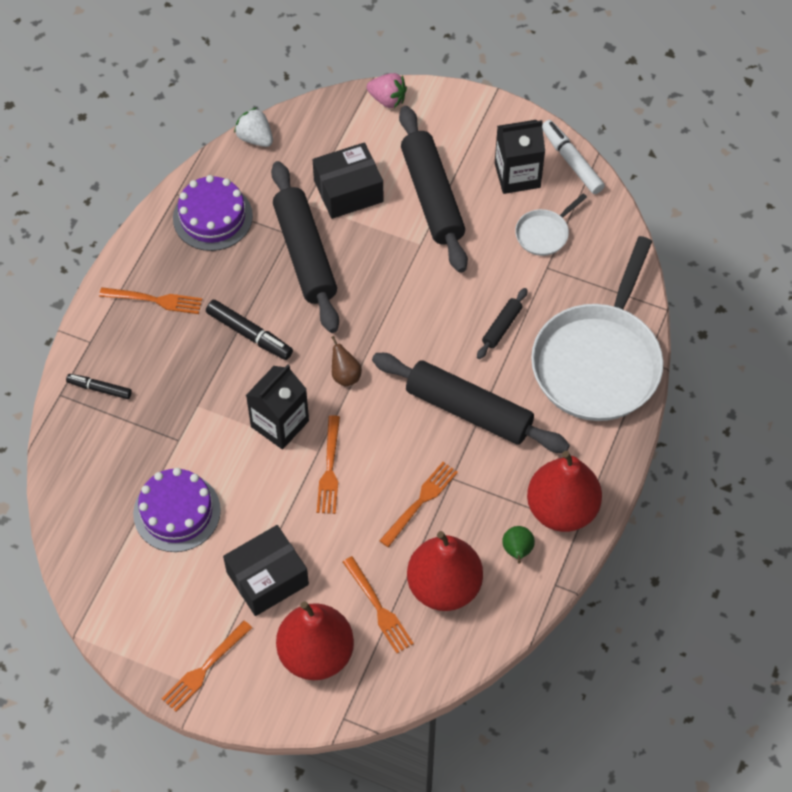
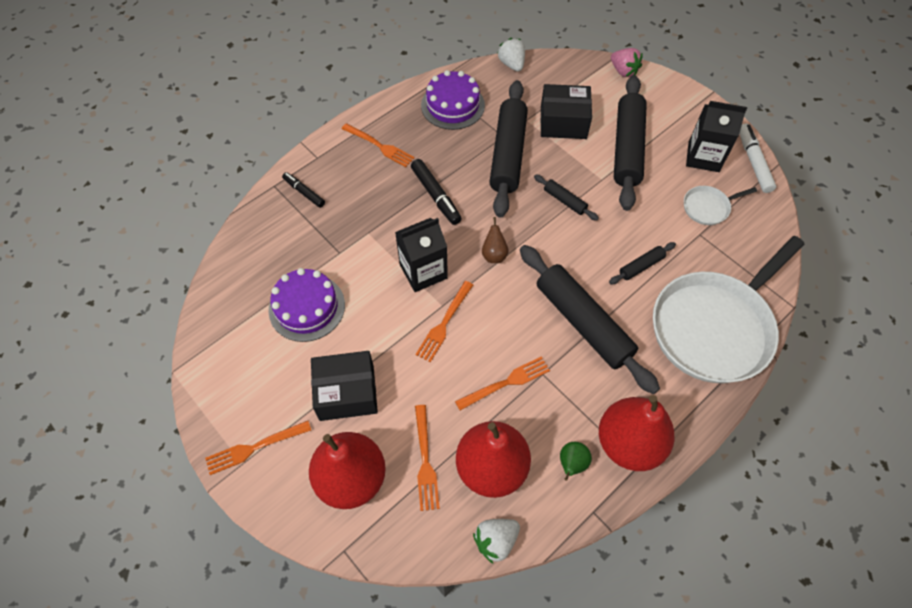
camera: 25 degrees right, 0 degrees up
none -> white strawberry [473,519,520,564]
none -> black rolling pin [534,174,599,221]

